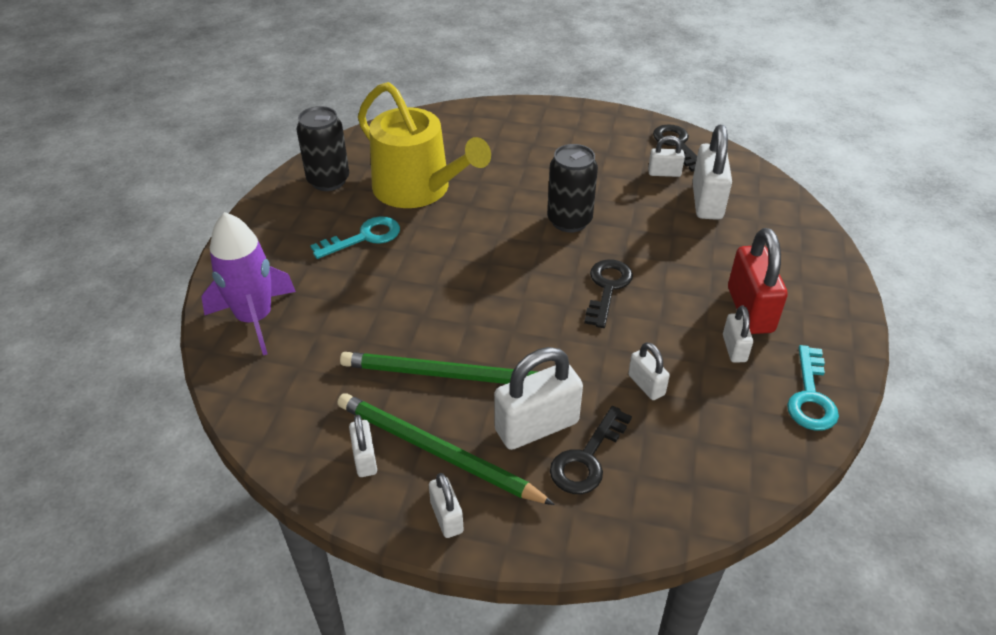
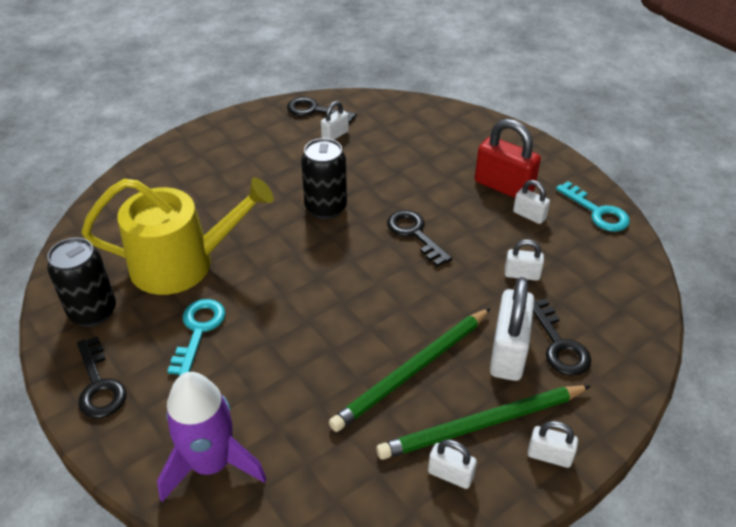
camera: 50 degrees left, 0 degrees up
white padlock [692,125,732,220] -> none
none -> black key [77,336,126,418]

